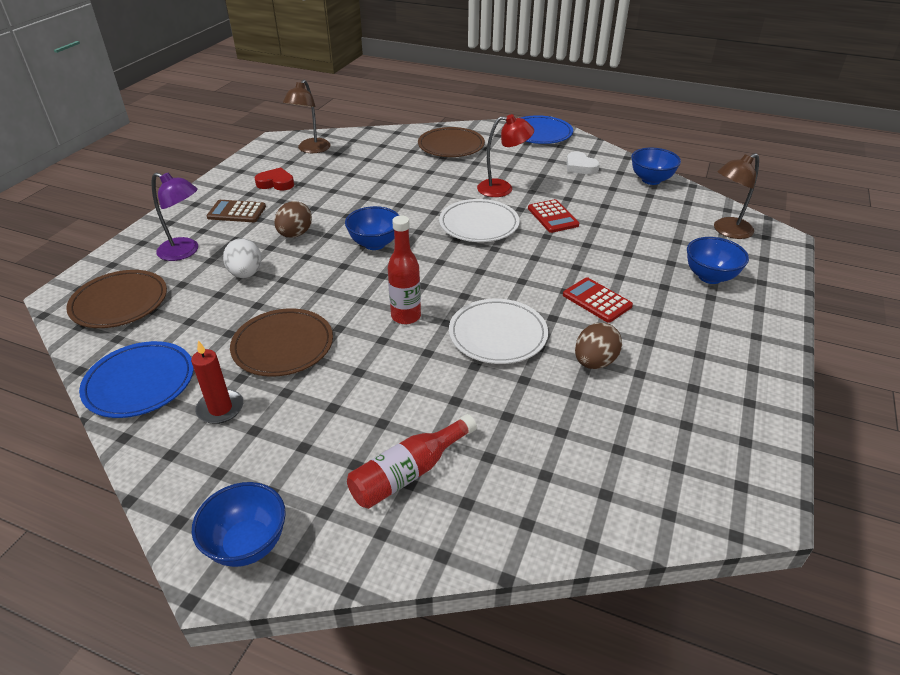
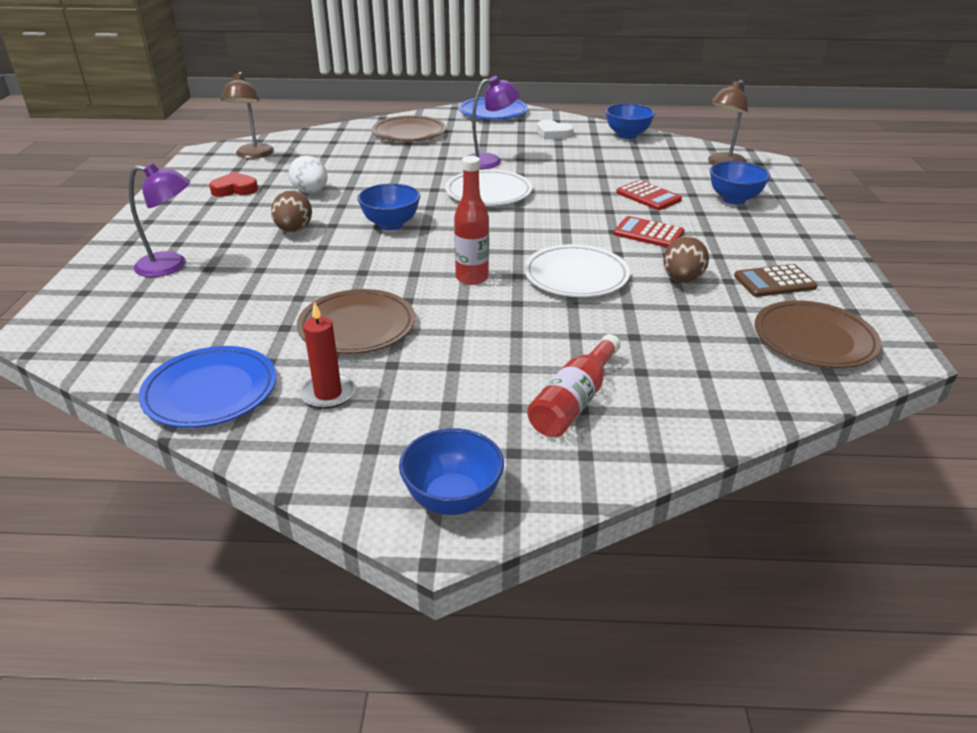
camera: 20 degrees left, 5 degrees down
brown plate [66,270,167,328] -> brown plate moved to [755,300,881,368]
brown calculator [207,200,266,222] -> brown calculator moved to [734,264,818,297]
white egg [223,238,262,278] -> white egg moved to [288,156,328,193]
red lamp [477,114,534,197] -> purple lamp [468,76,520,169]
red calculator [528,199,579,233] -> red calculator moved to [616,180,682,210]

